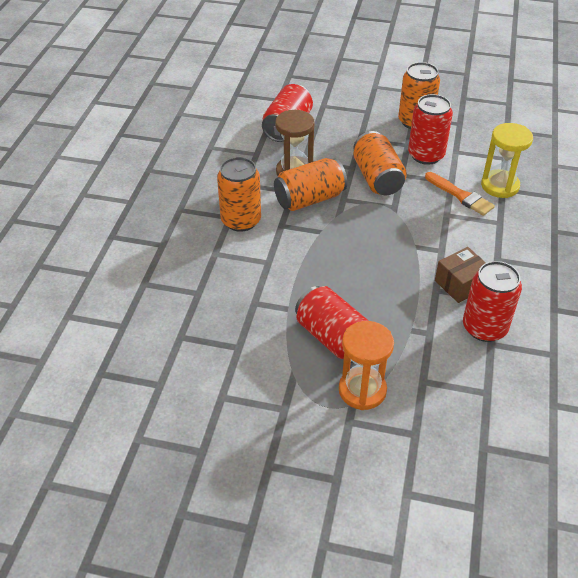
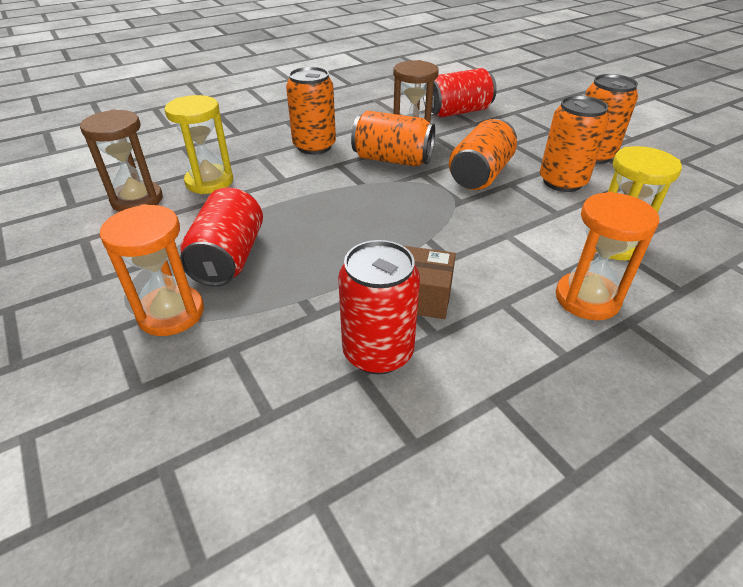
camera: 45 degrees right, 5 degrees down
red can [408,94,453,165] -> orange can [540,95,609,192]
orange brush [425,172,495,216] -> none
none -> brown hourglass [80,109,163,212]
none -> yellow hourglass [165,95,233,194]
none -> orange hourglass [556,192,660,320]

